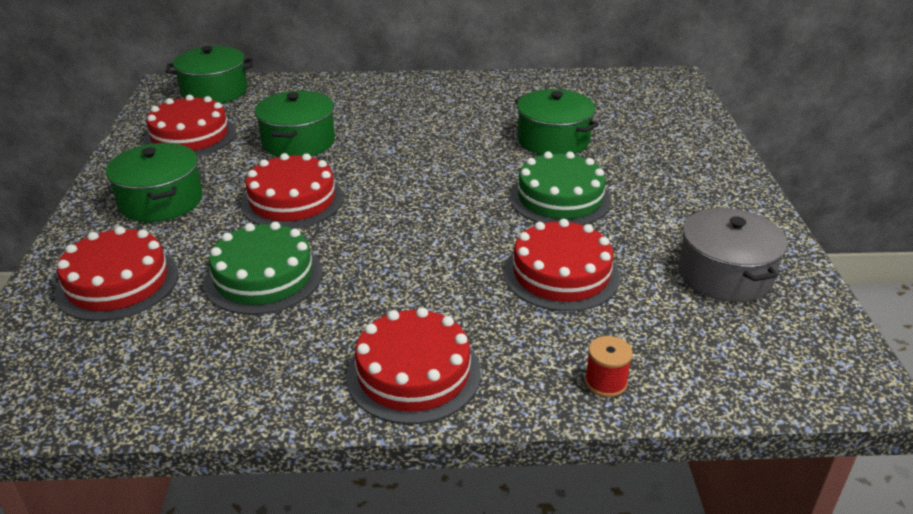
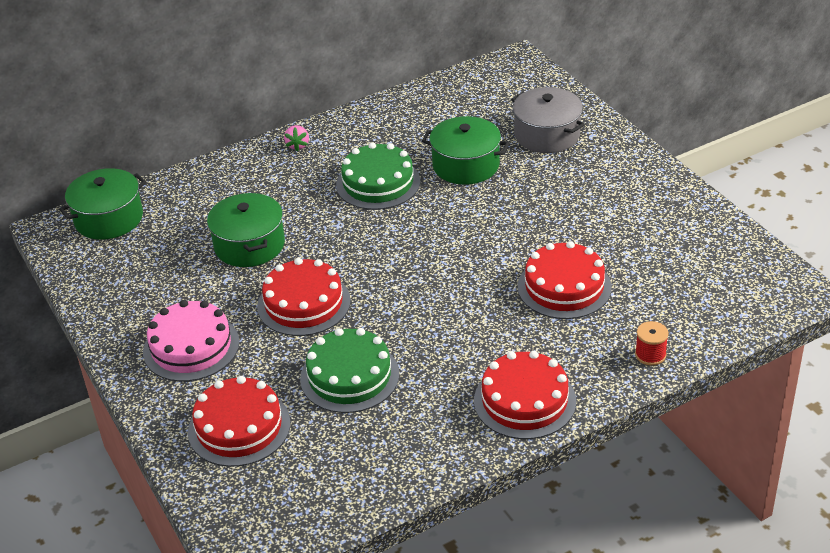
camera: 25 degrees left, 5 degrees up
green pot [106,143,203,222] -> pink cake [143,300,239,382]
red cake [143,95,236,156] -> none
green cake [510,152,612,225] -> green cake moved to [336,142,420,210]
grey pot [678,208,787,302] -> grey pot moved to [511,87,585,153]
none -> pink strawberry [284,125,309,151]

